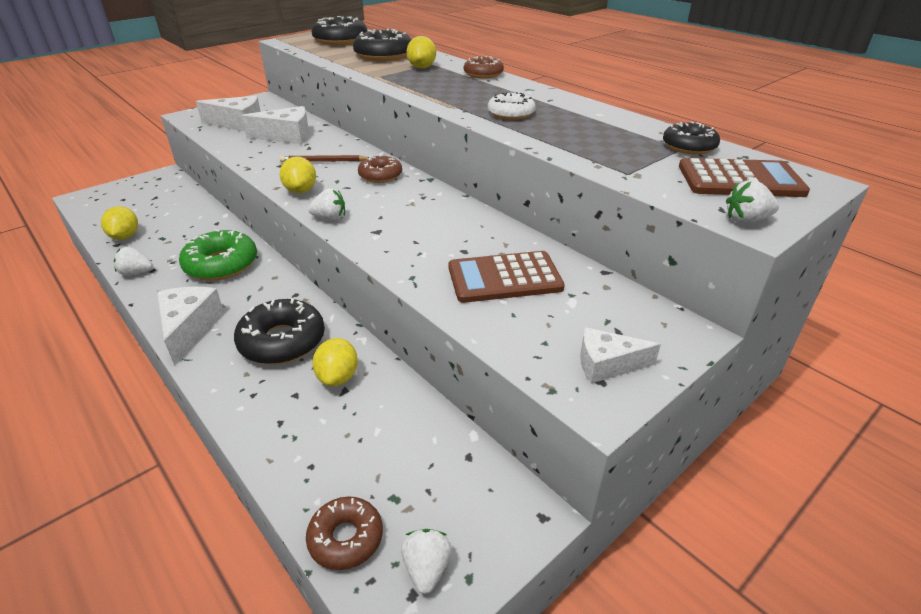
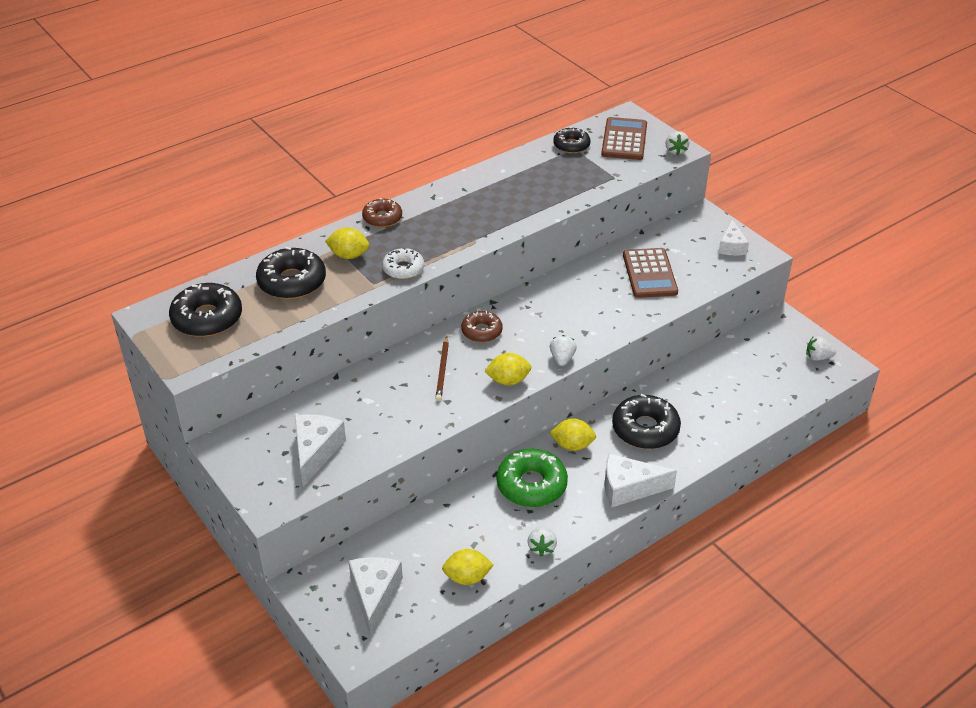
camera: 85 degrees left, 5 degrees up
white cheese [241,106,309,144] -> white cheese moved to [348,557,403,637]
brown donut [306,496,383,570] -> none
yellow lemon [312,338,358,386] -> yellow lemon moved to [550,419,596,451]
white donut [488,92,536,120] -> white donut moved to [382,247,424,279]

